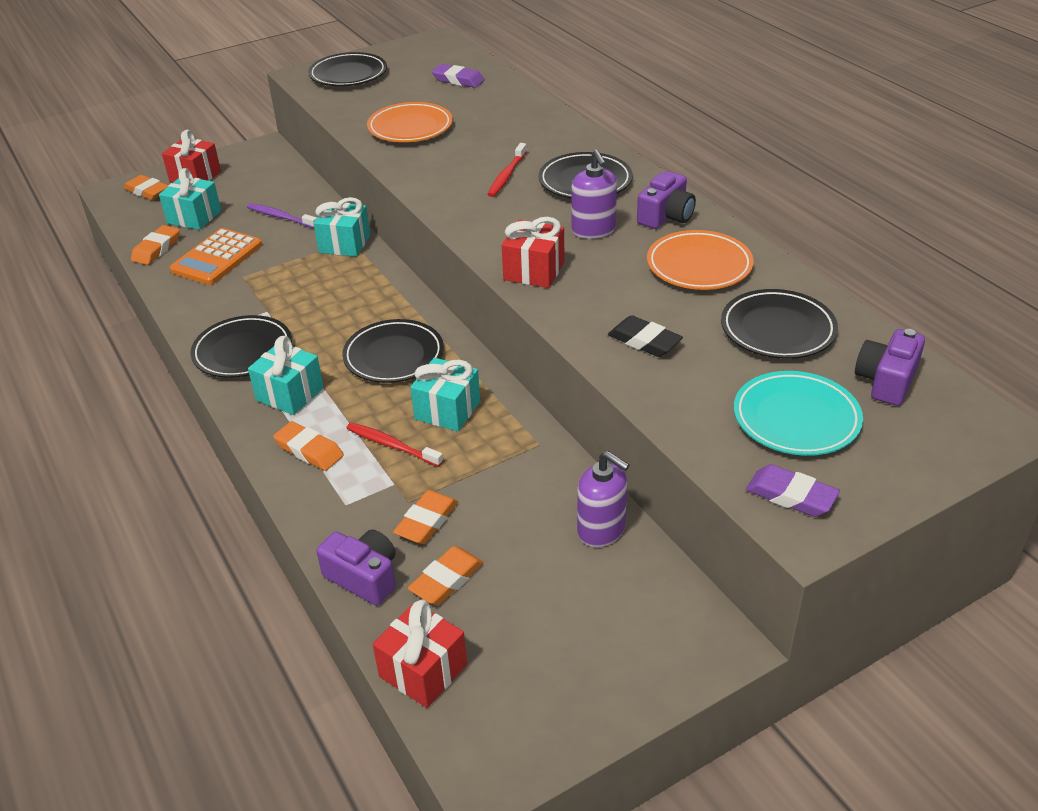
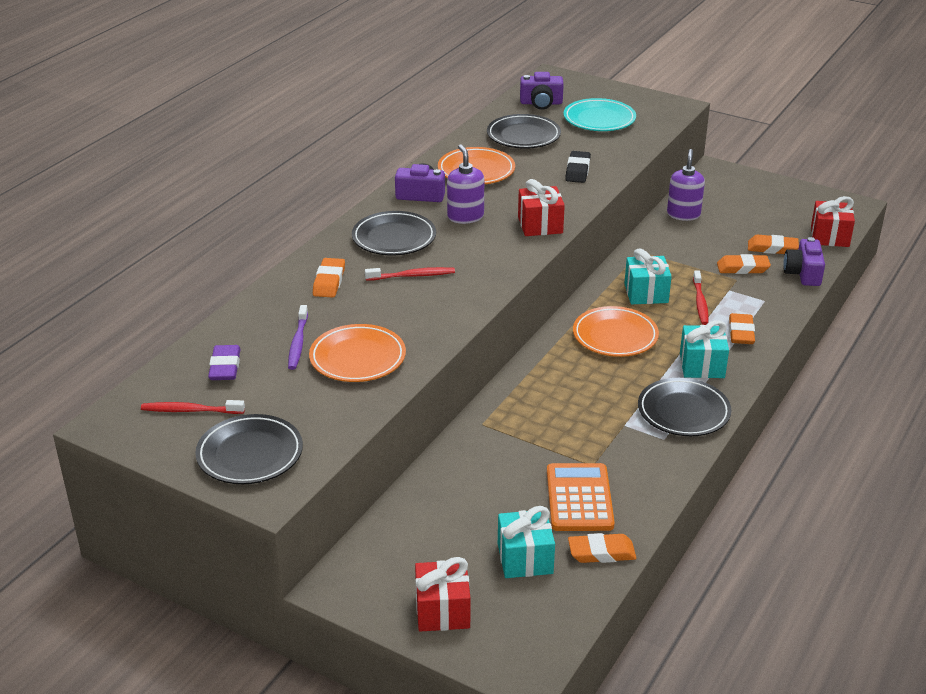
camera: 120 degrees left, 5 degrees down
orange eraser [124,175,168,200] -> orange eraser moved to [313,258,345,298]
orange calculator [170,228,262,285] -> orange calculator turned 90 degrees counterclockwise [547,463,615,531]
purple toothbrush [247,203,316,228] -> purple toothbrush moved to [288,305,308,370]
turquoise gift [313,197,370,257] -> none
black plate [342,319,444,383] -> orange plate [573,306,659,357]
purple soap dispenser [571,150,617,239] -> purple soap dispenser turned 60 degrees counterclockwise [447,144,484,224]
purple eraser [746,464,840,517] -> none
none -> red toothbrush [141,400,245,414]

